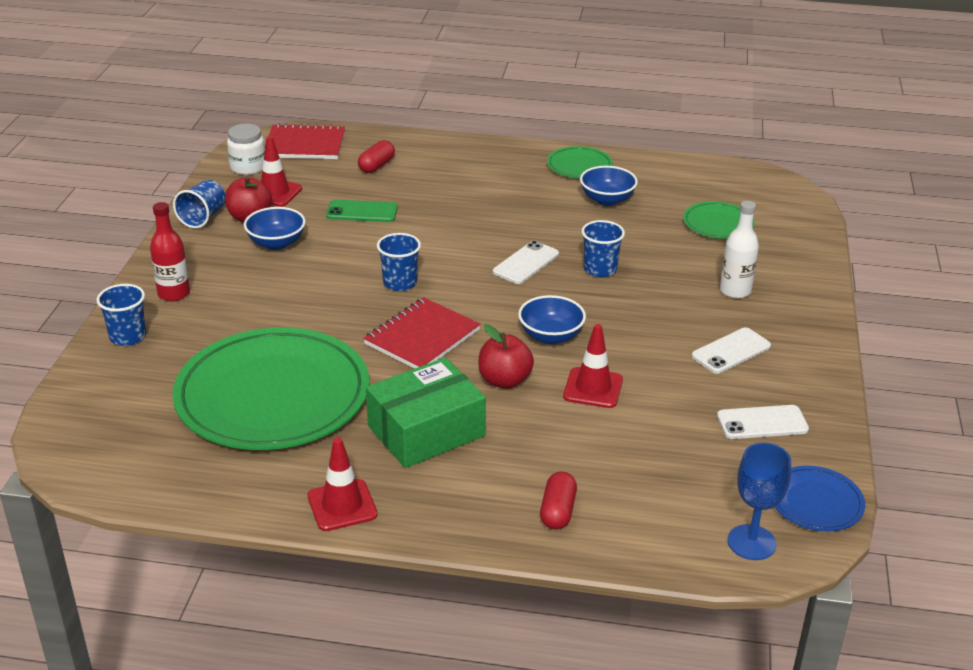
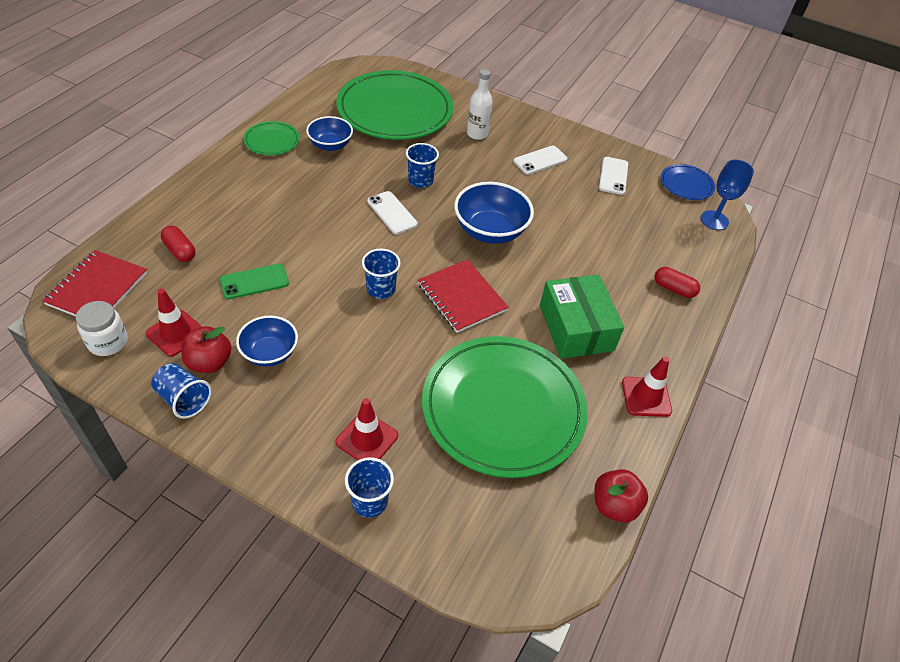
camera: 75 degrees left, 15 degrees up
red bottle [150,202,190,301] -> none
green phone [326,200,398,222] -> green phone turned 45 degrees clockwise [220,264,289,299]
red apple [478,324,534,389] -> red apple moved to [594,469,648,523]
blue bowl [518,295,586,344] -> blue bowl [454,182,534,244], size x1.56
red traffic cone [563,324,623,408] -> red traffic cone moved to [335,398,398,460]
green plate [683,201,754,239] -> green plate [336,70,453,140], size x2.25
white phone [692,327,771,374] -> white phone turned 75 degrees clockwise [513,145,567,175]

